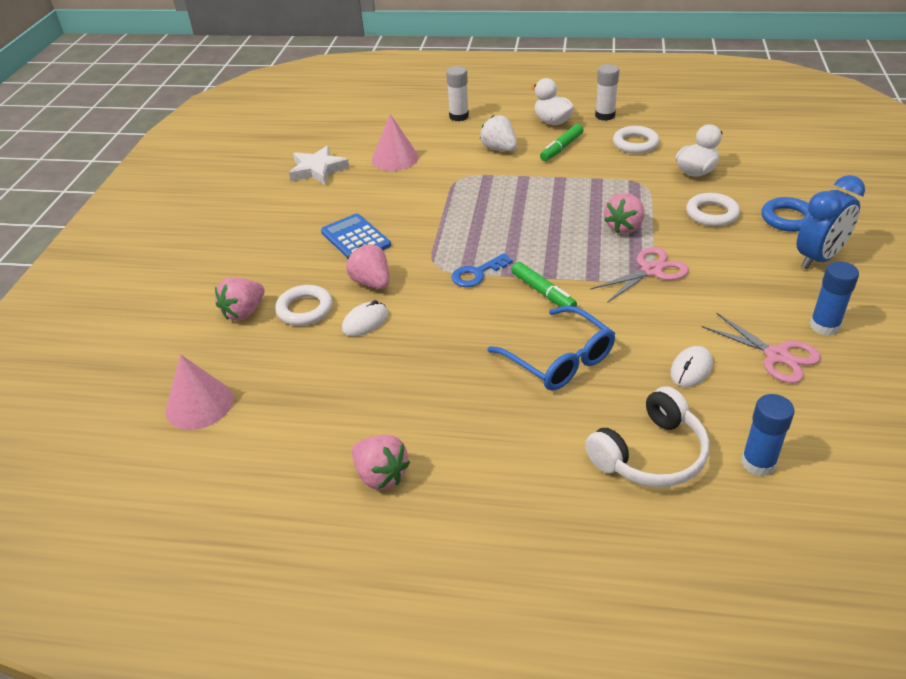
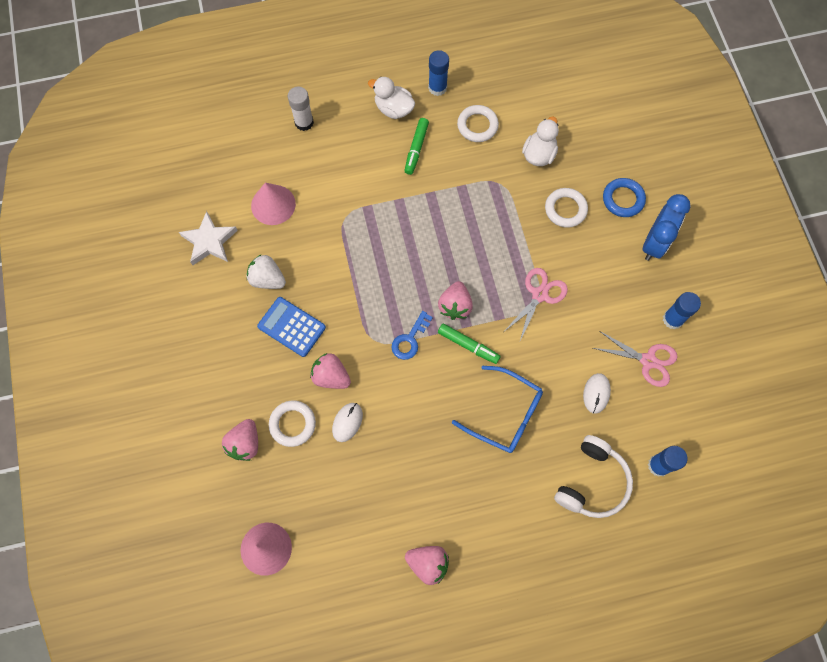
camera: 25 degrees left, 30 degrees up
white strawberry [480,115,517,151] -> white strawberry moved to [246,254,286,289]
white glue stick [595,64,619,121] -> blue glue stick [428,50,449,96]
pink strawberry [604,193,644,234] -> pink strawberry moved to [438,281,473,320]

